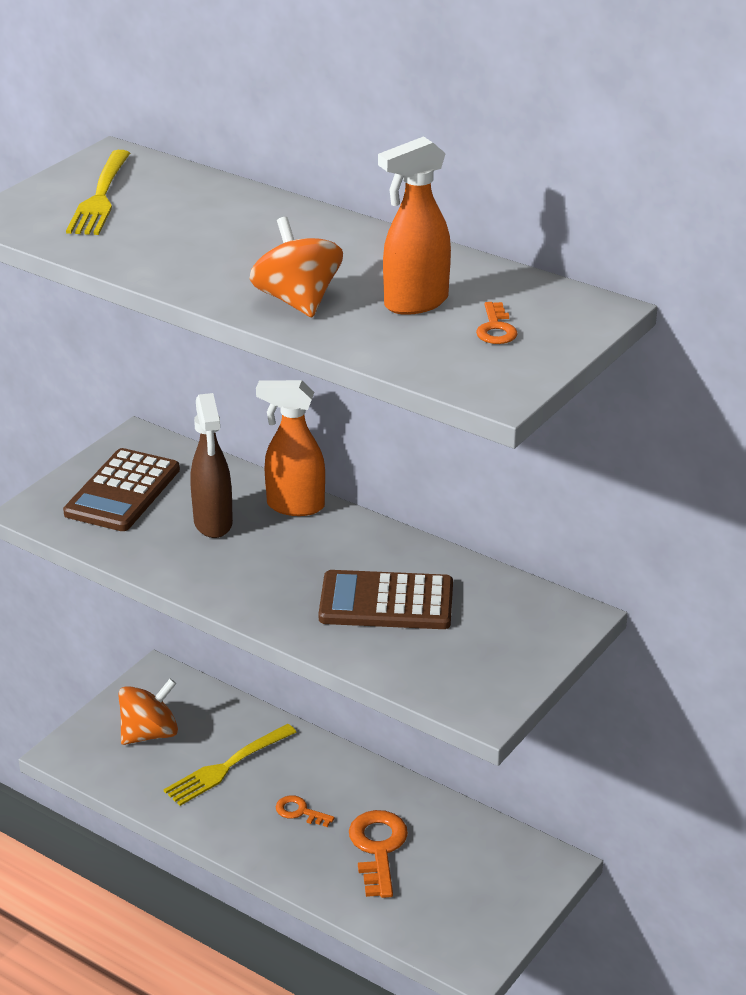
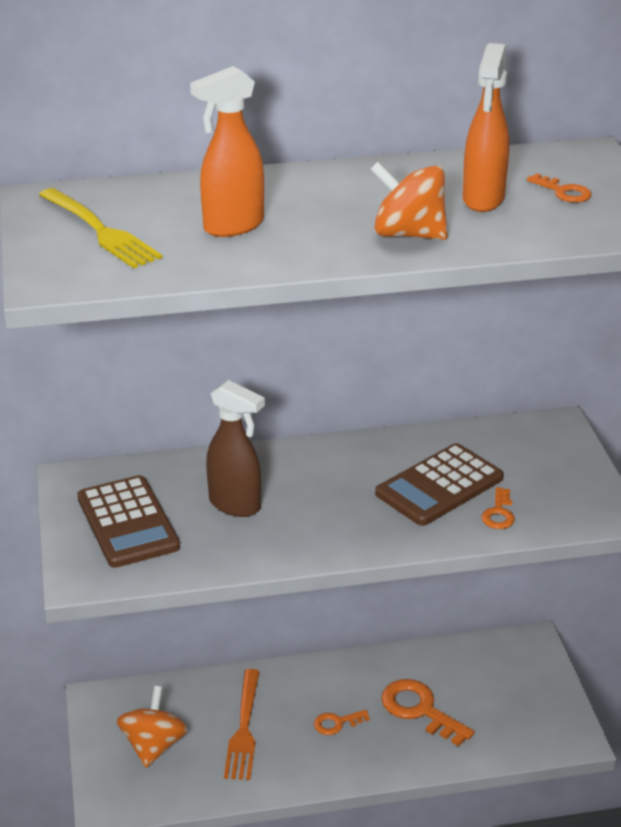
camera: 45 degrees left, 0 degrees up
yellow fork [164,724,297,806] -> orange fork [224,669,260,780]
orange spray bottle [256,380,325,516] -> orange spray bottle moved to [190,66,264,237]
none -> orange key [481,487,515,529]

